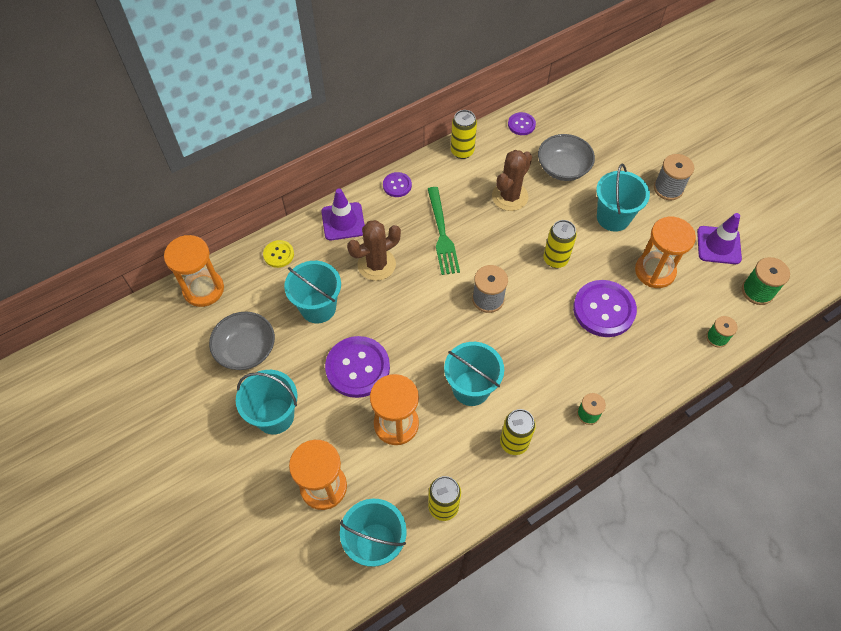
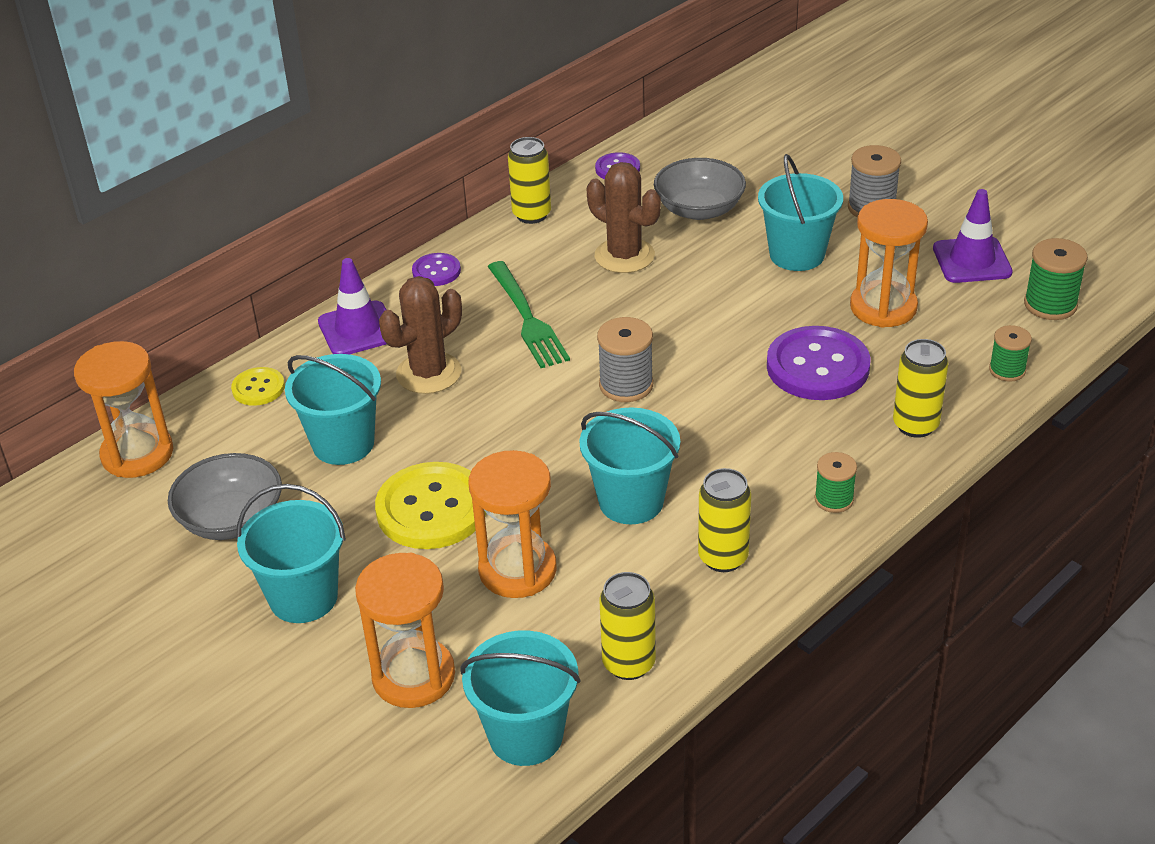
camera: 10 degrees left, 20 degrees down
purple button [325,336,390,398] -> yellow button [375,462,486,549]
brown cactus [492,150,532,211] -> brown cactus turned 75 degrees counterclockwise [587,162,661,273]
yellow can [543,220,577,268] -> yellow can moved to [893,339,949,438]

